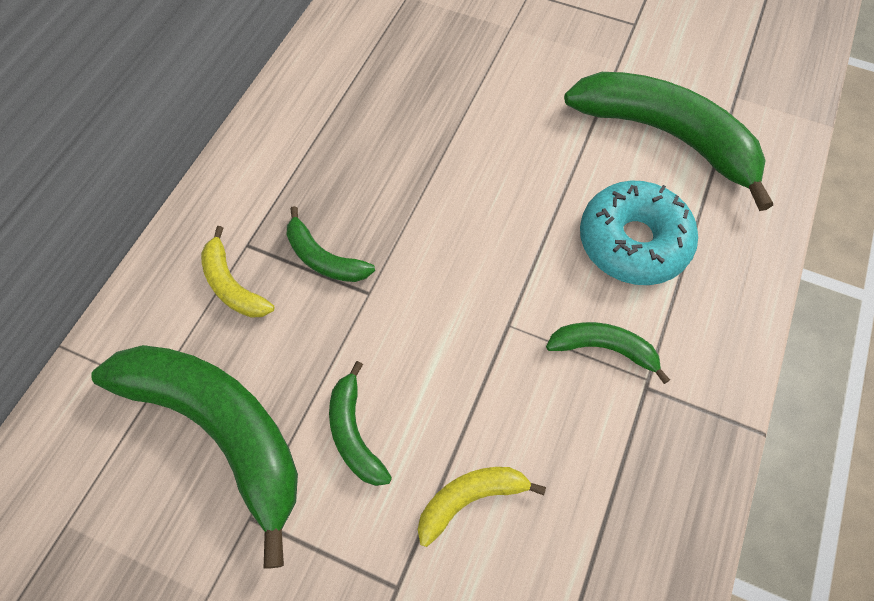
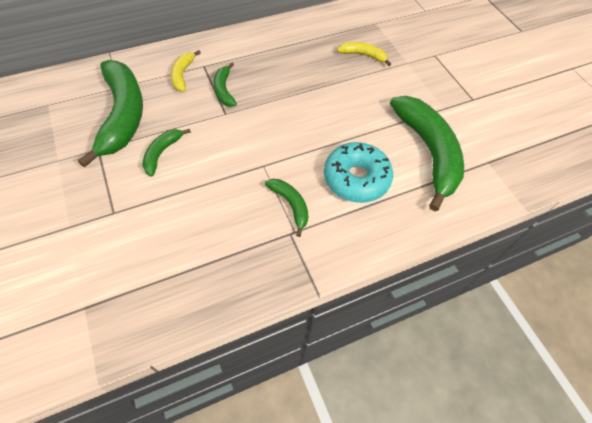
camera: 40 degrees right, 5 degrees down
yellow banana [418,467,546,547] -> yellow banana moved to [337,42,391,66]

